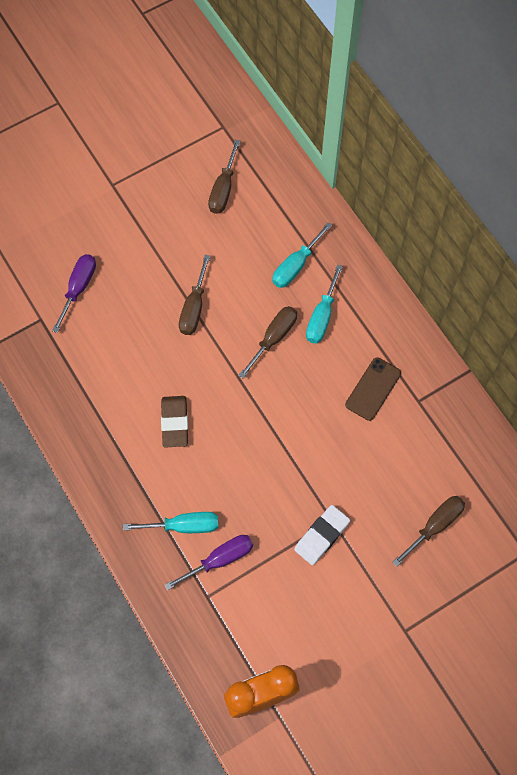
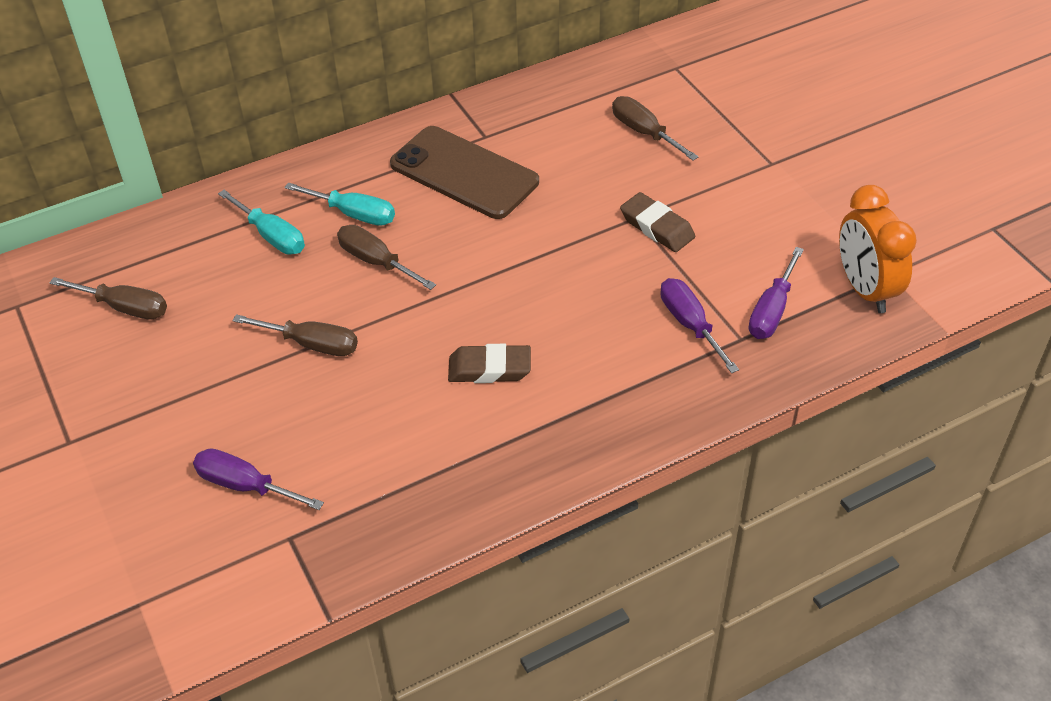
camera: 85 degrees left, 20 degrees down
turquoise screwdriver [123,512,218,533] -> none
white eraser [294,505,350,565] -> brown eraser [620,192,695,252]
brown phone [345,357,401,421] -> brown phone [390,126,539,219], size x1.77
none -> purple screwdriver [748,247,804,339]

